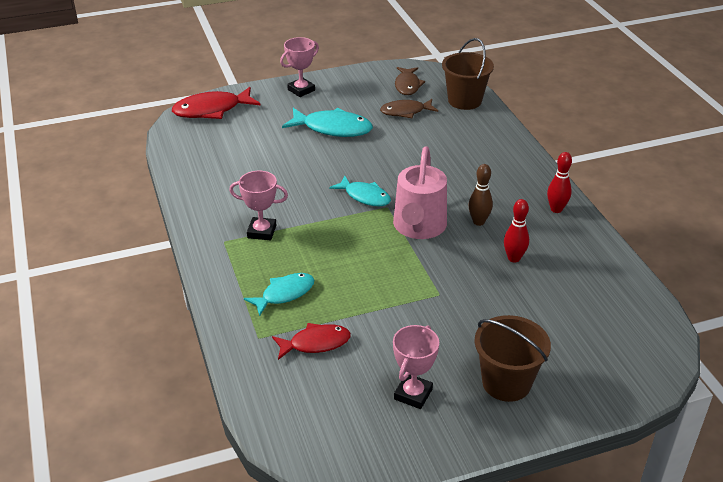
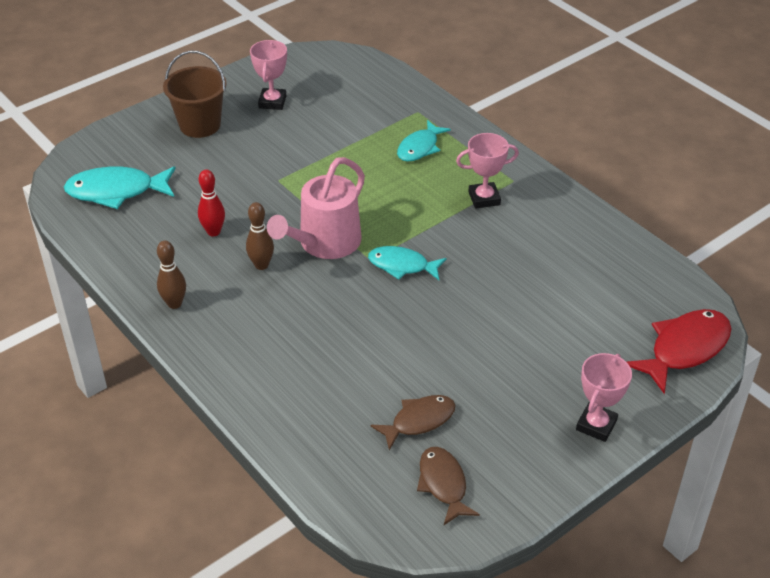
camera: 160 degrees right, 5 degrees up
red fish [272,323,351,360] -> none
turquoise fish [282,108,373,137] -> turquoise fish moved to [64,166,176,209]
pink watering can [393,146,447,239] -> pink watering can turned 135 degrees counterclockwise [267,157,365,259]
brown bucket [442,38,494,110] -> none
red bowling pin [547,152,572,213] -> brown bowling pin [157,241,186,309]

